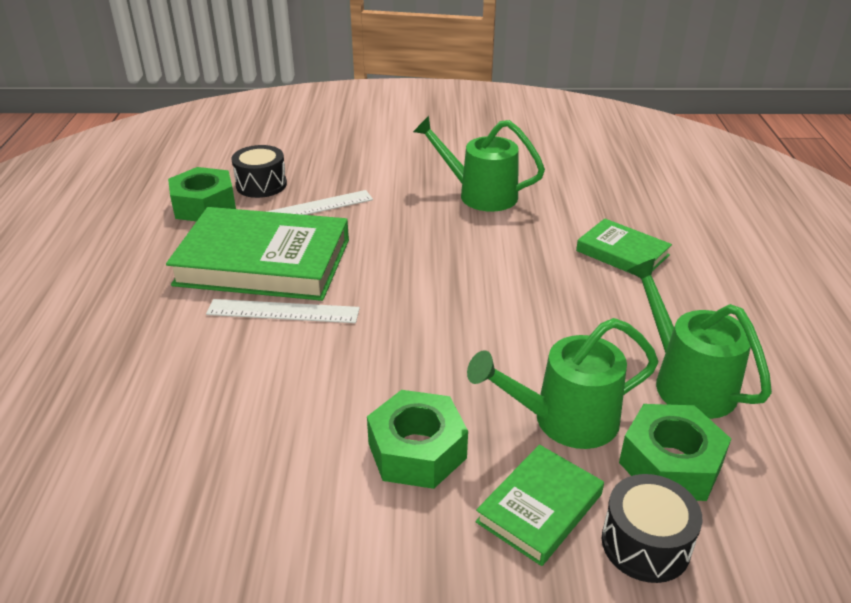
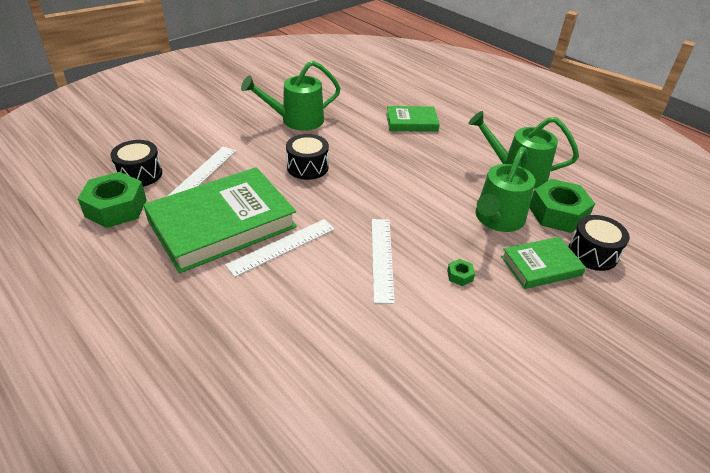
camera: 45 degrees left, 5 degrees up
green nut [367,390,468,489] -> green nut [447,259,475,286], size x0.42
green book [476,445,604,566] -> green book turned 75 degrees clockwise [501,237,586,289]
none -> black drum [286,134,329,180]
none -> white ruler [372,219,395,304]

